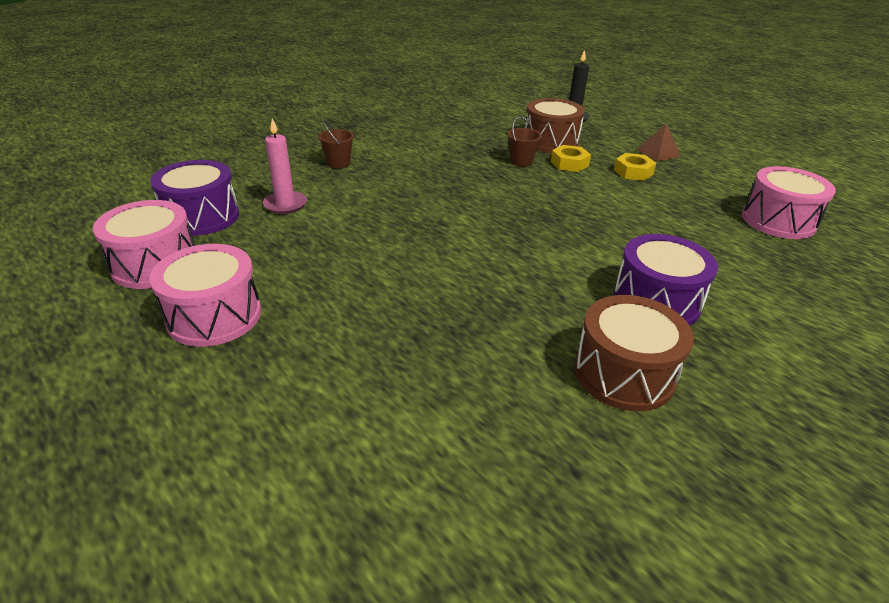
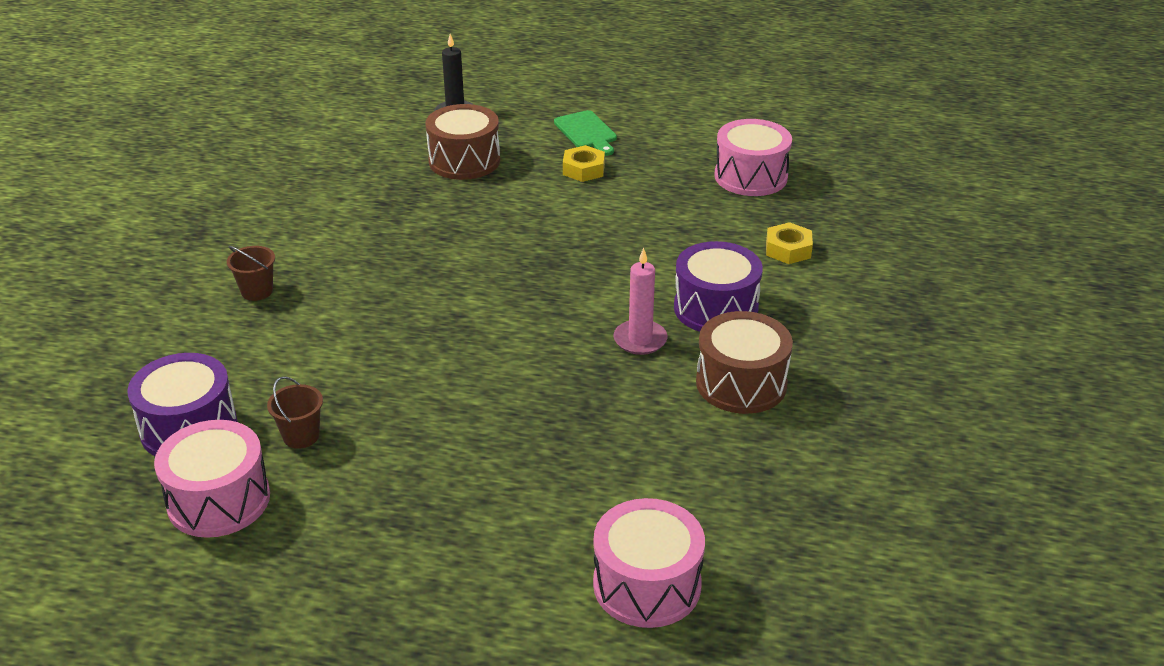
camera: 35 degrees left, 0 degrees up
pink drum [149,244,261,347] -> pink drum moved to [593,498,705,628]
pink candle [263,119,307,214] -> pink candle moved to [614,248,667,355]
brown bucket [507,117,542,166] -> brown bucket moved to [267,376,323,449]
yellow nut [551,145,591,172] -> yellow nut moved to [766,222,813,264]
brown pyramid [636,124,681,162] -> green cutting board [554,110,617,156]

